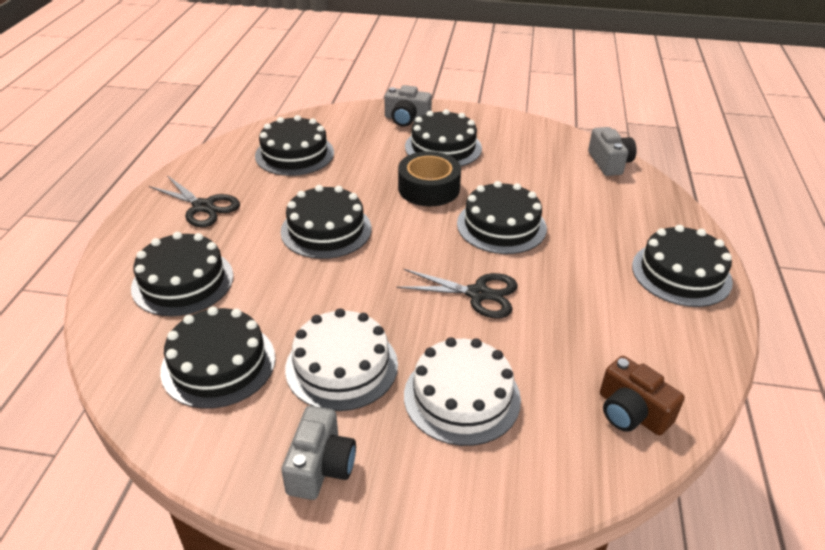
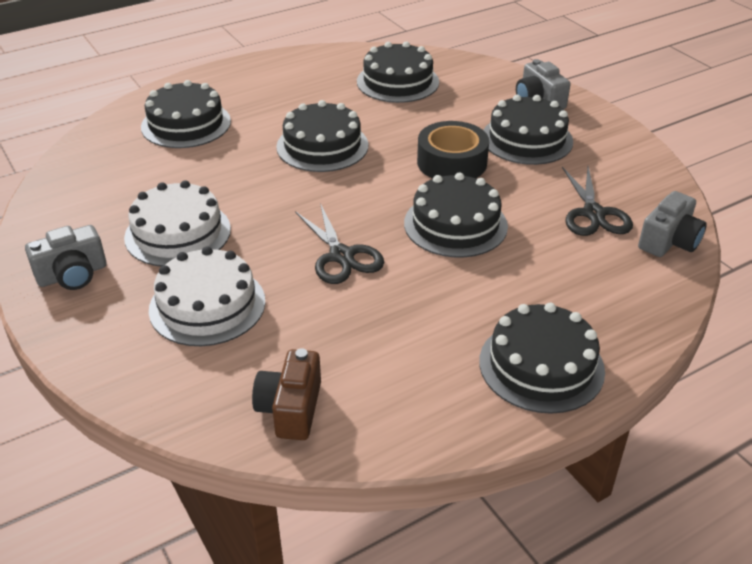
camera: 50 degrees right, 0 degrees up
black scissors [149,175,240,227] -> black scissors moved to [562,167,633,236]
black cake [160,307,275,409] -> none

